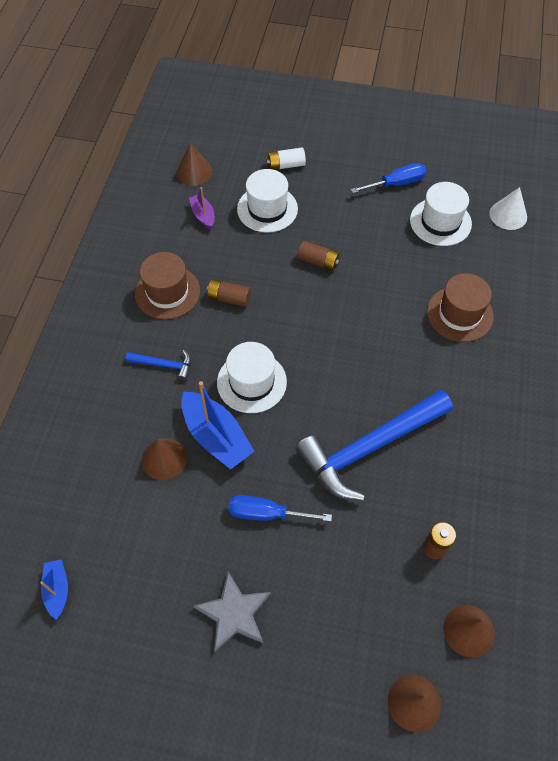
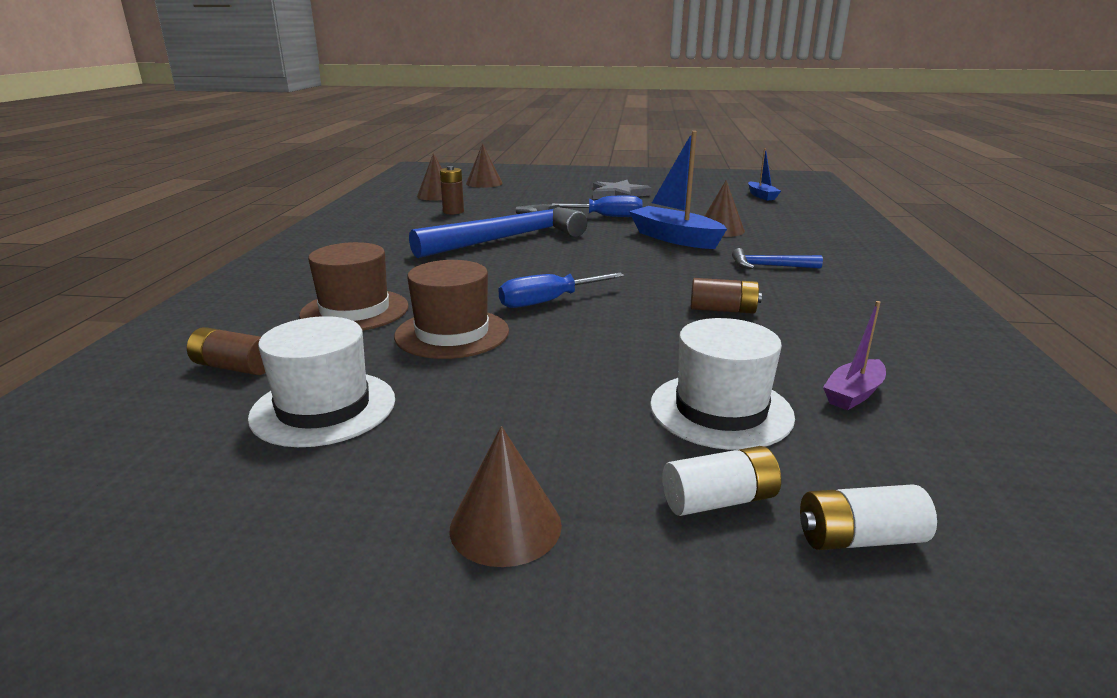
camera: 175 degrees right, 35 degrees down
brown hat [135,252,200,320] -> brown hat moved to [394,260,509,359]
brown cone [176,143,212,186] -> brown cone moved to [450,426,562,567]
purple boat [189,187,215,229] -> purple boat turned 75 degrees clockwise [823,301,886,410]
white hat [217,342,287,413] -> none
brown battery [297,241,340,271] -> brown battery moved to [187,327,266,375]
blue screwdriver [351,163,426,193] -> blue screwdriver moved to [498,273,625,308]
white cone [489,187,527,230] -> none
none -> white battery [800,484,937,550]

